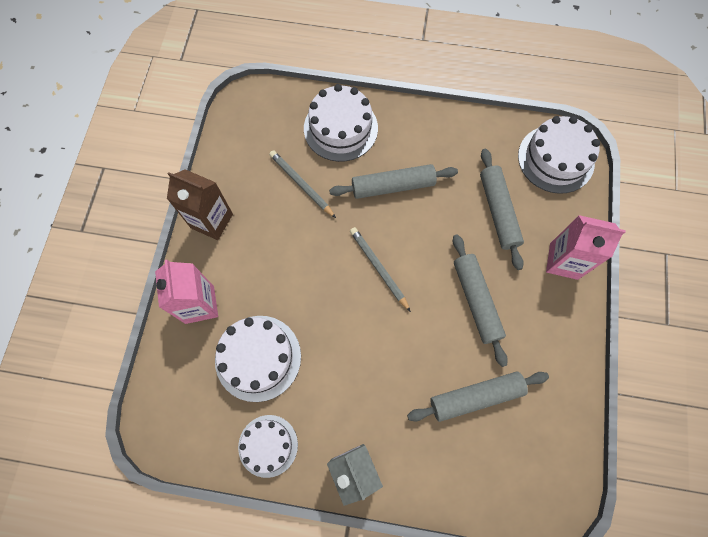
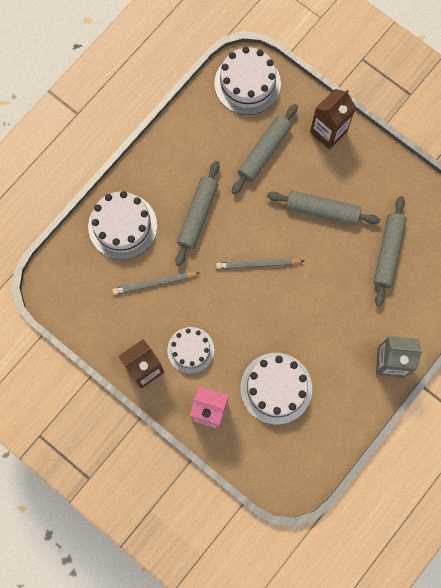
camera: 60 degrees left, 5 degrees up
white cake [238,415,298,478] -> white cake moved to [167,327,214,374]
grey rolling pin [480,149,524,270] -> grey rolling pin turned 75 degrees counterclockwise [232,104,298,194]
pink carton [546,215,626,280] -> brown carton [310,89,356,150]

